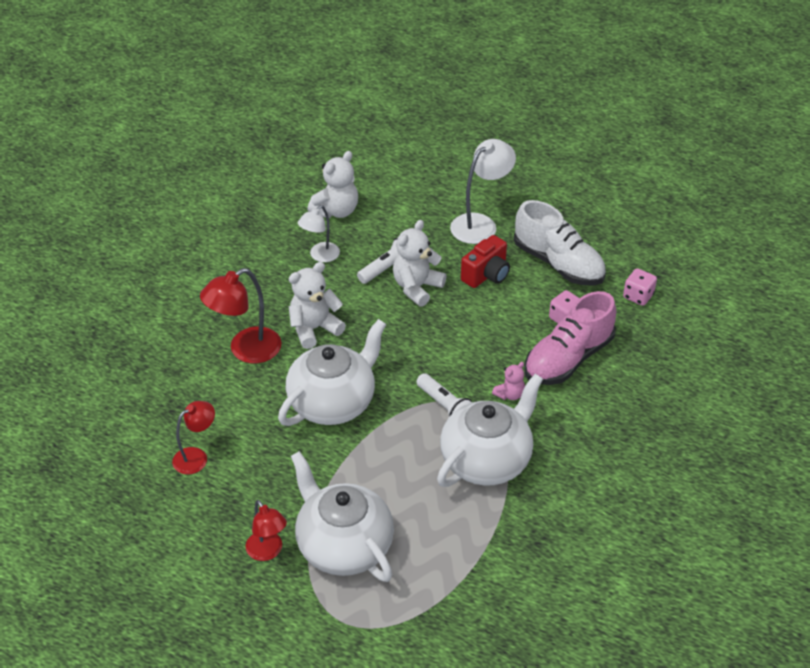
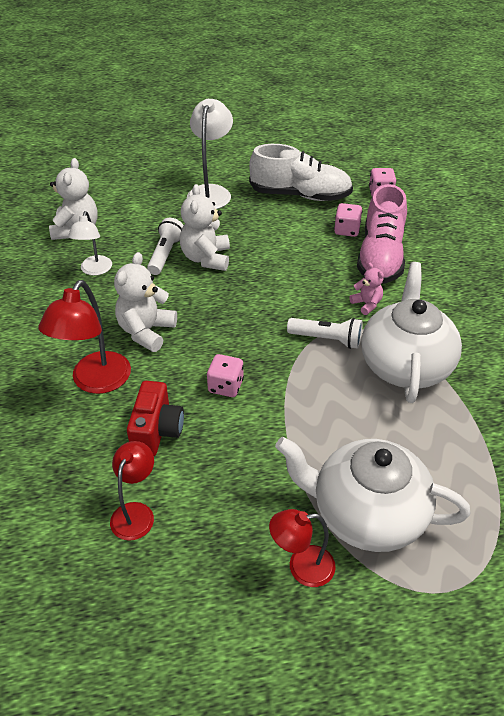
camera: 35 degrees left, 0 degrees up
red lamp [245,500,287,561] -> red lamp turned 150 degrees clockwise [269,509,336,587]
white teapot [278,319,386,426] -> pink dice [207,354,244,397]
red camera [461,235,510,288] -> red camera moved to [127,381,184,456]
pink teddy bear [492,362,525,400] -> pink teddy bear turned 45 degrees counterclockwise [349,262,384,315]

